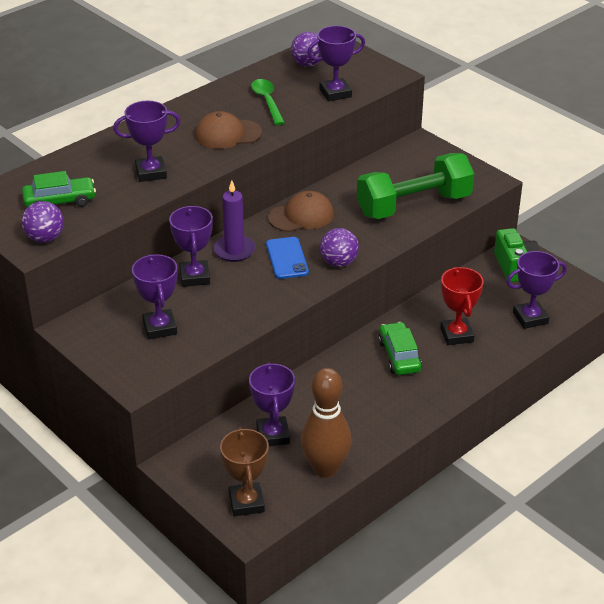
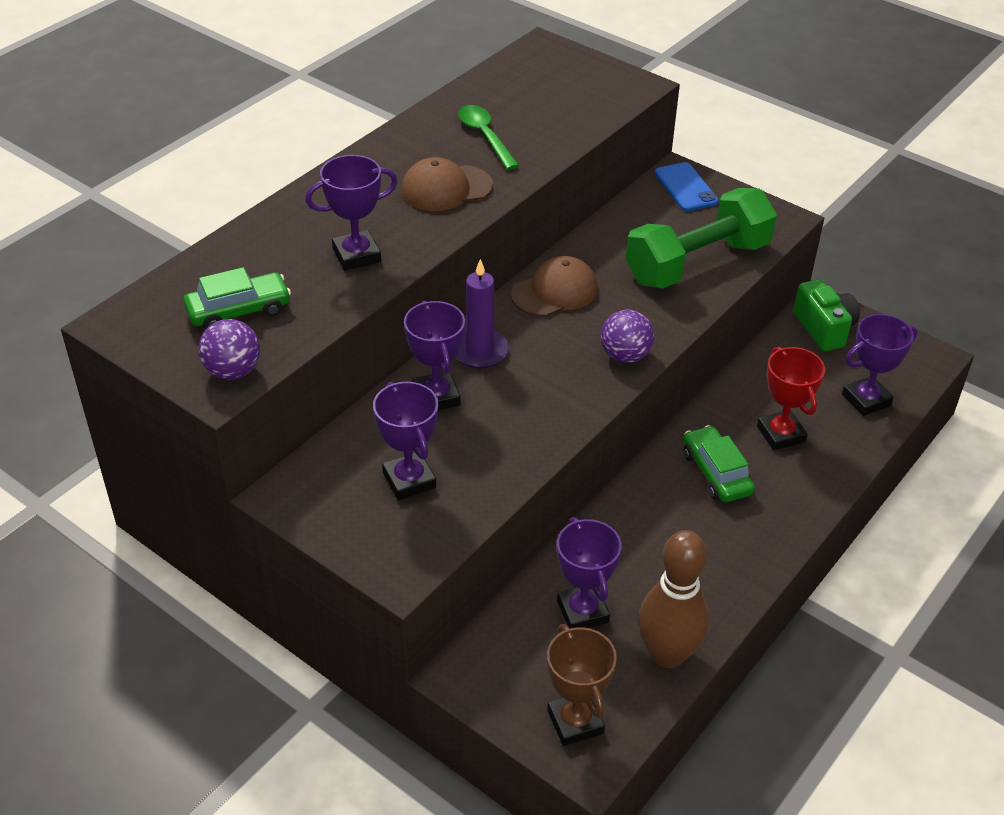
camera: 10 degrees left, 5 degrees up
blue phone [266,237,309,279] -> blue phone moved to [655,162,719,211]
purple ball [291,32,321,67] -> none
purple trophy [307,26,365,101] -> none

